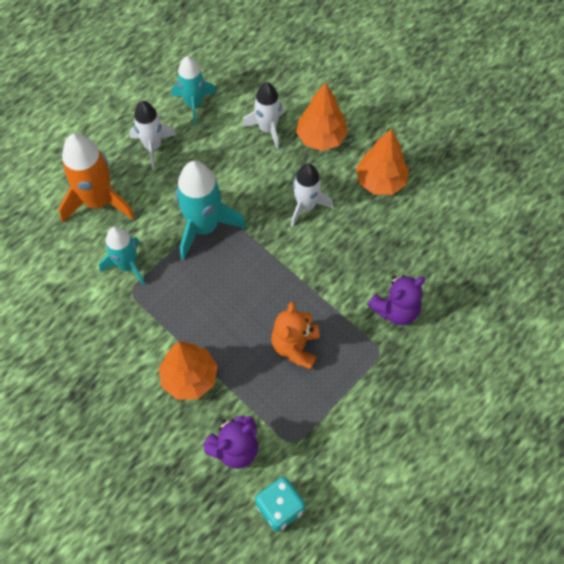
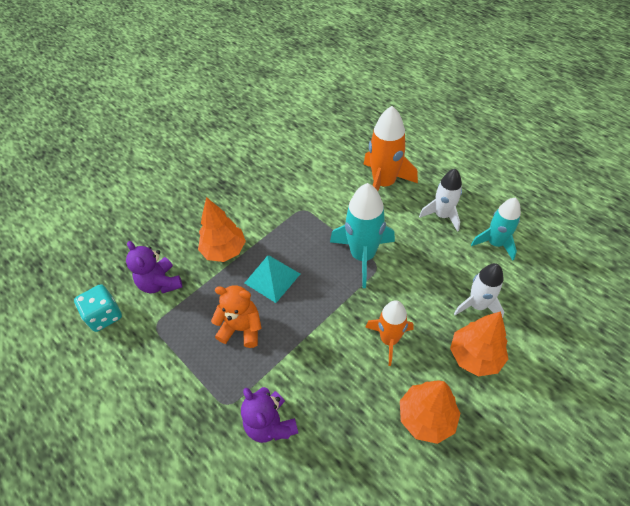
camera: 95 degrees right, 10 degrees down
turquoise rocket [99,226,146,286] -> none
white rocket [291,164,333,227] -> orange rocket [365,300,414,366]
none -> turquoise pyramid [245,255,300,303]

